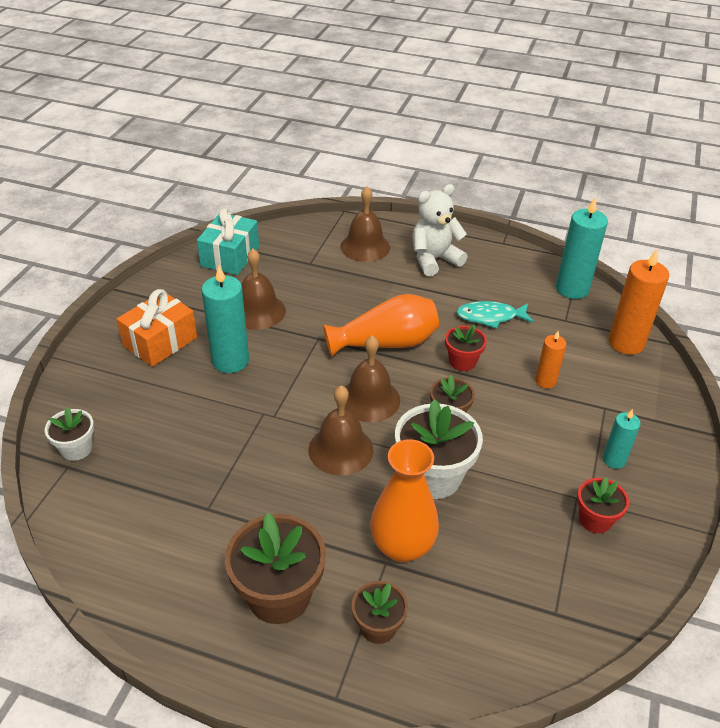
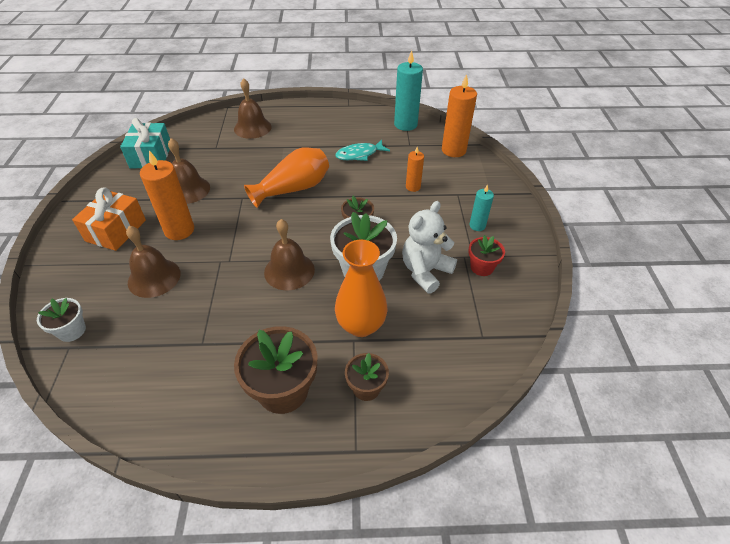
camera: 20 degrees left, 5 degrees up
turquoise candle [202,265,249,373] -> orange candle [140,150,194,240]
brown bell [345,335,400,422] -> brown bell moved to [126,226,180,298]
white teddy bear [412,184,468,276] -> white teddy bear moved to [402,201,457,294]
red flower pot [445,324,487,371] -> none

